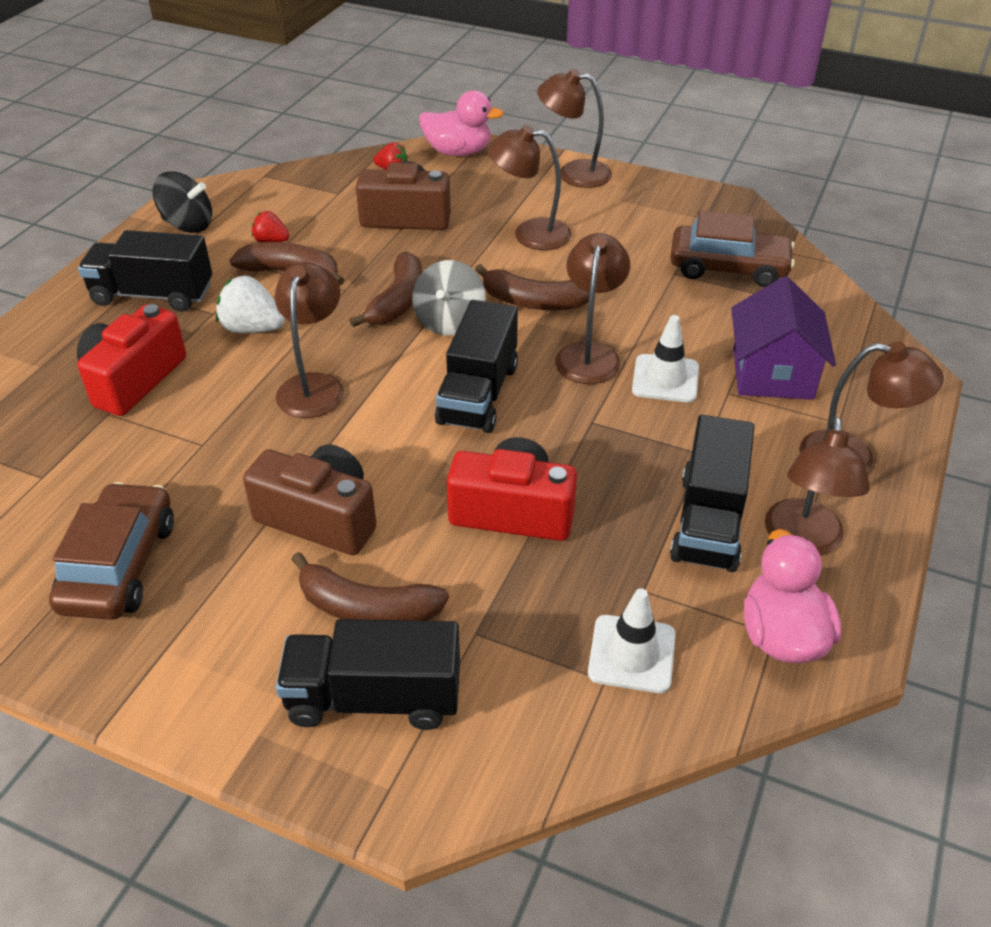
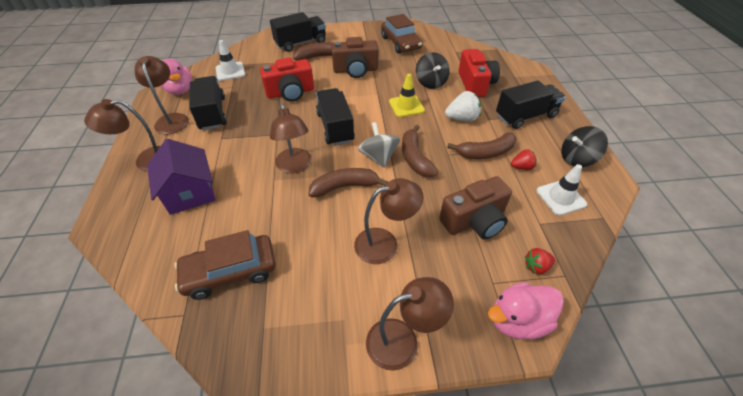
camera: 150 degrees right, 5 degrees up
brown lamp [275,262,344,418] -> yellow traffic cone [389,74,425,117]
white traffic cone [632,315,699,403] -> white traffic cone moved to [536,164,587,216]
none -> black spinning top [416,52,450,89]

